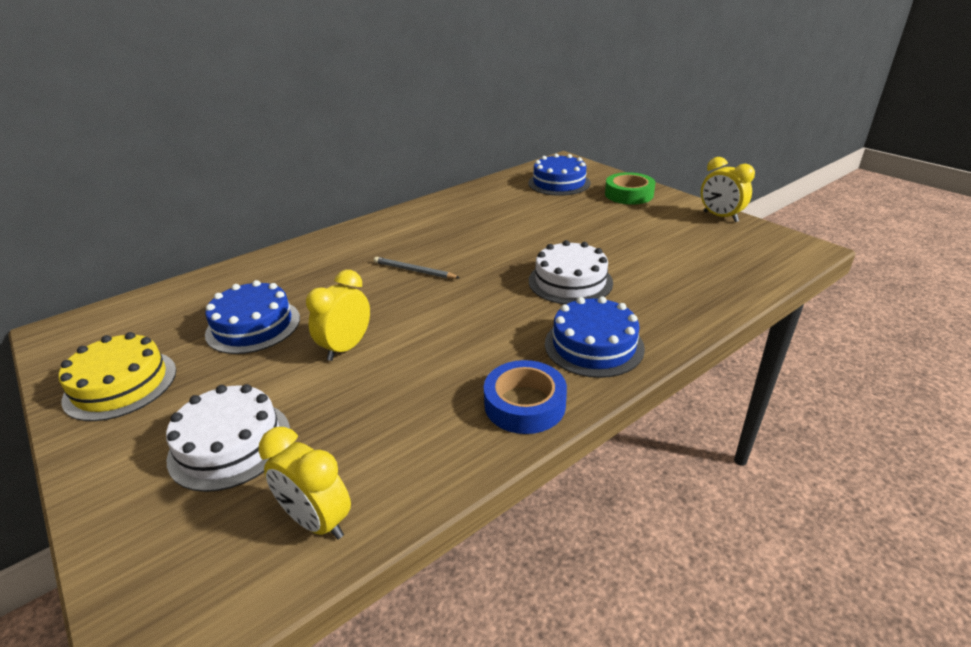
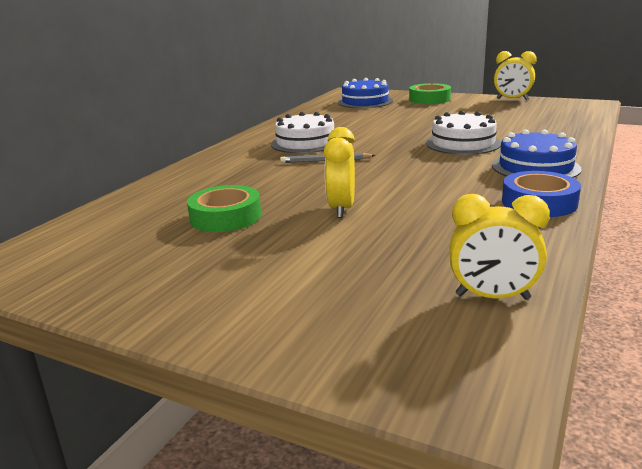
camera: 25 degrees left, 10 degrees down
yellow cake [59,332,176,421] -> none
white cake [166,384,290,492] -> white cake moved to [271,112,335,153]
blue cake [205,280,300,354] -> green tape [187,185,261,232]

